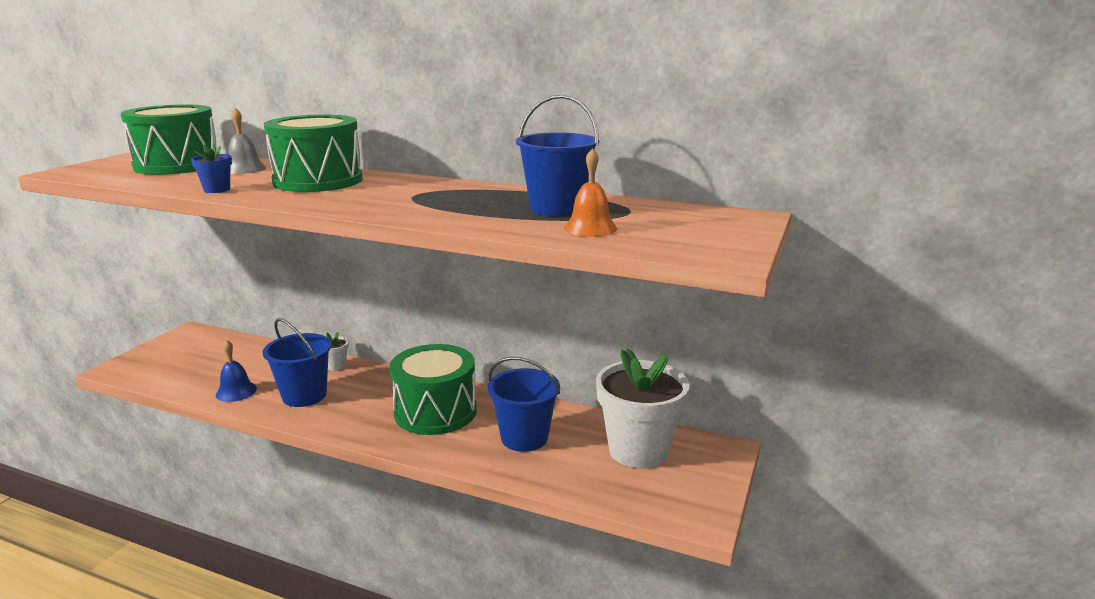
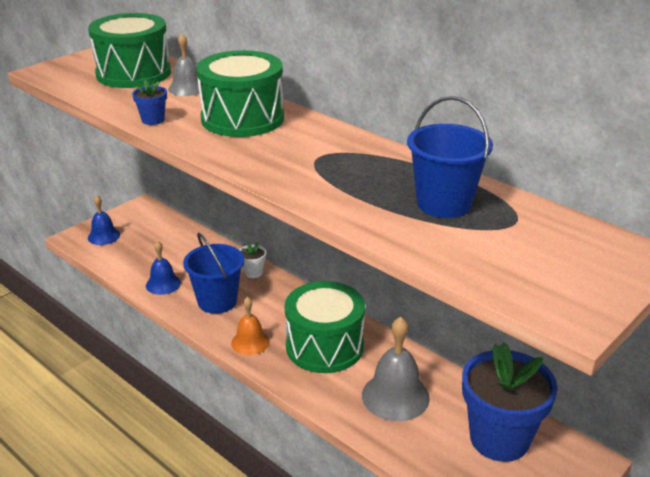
camera: 20 degrees right, 10 degrees up
blue bucket [487,357,560,452] -> grey bell [362,317,430,421]
orange bell [564,148,617,237] -> orange bell moved to [231,297,269,355]
white flower pot [596,349,690,468] -> blue flower pot [462,342,558,462]
none -> blue bell [88,195,120,245]

